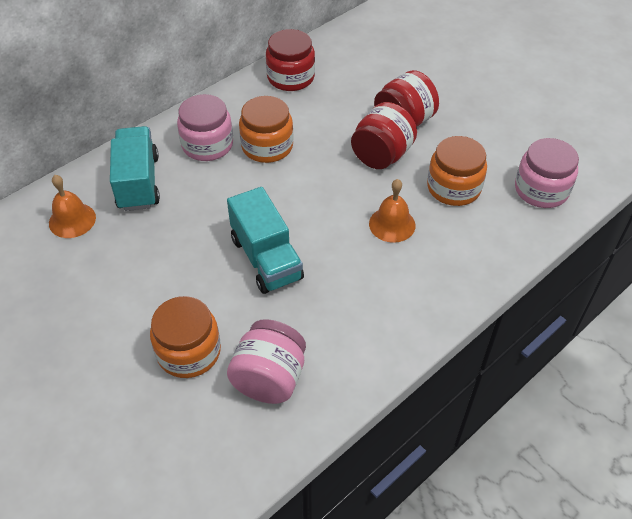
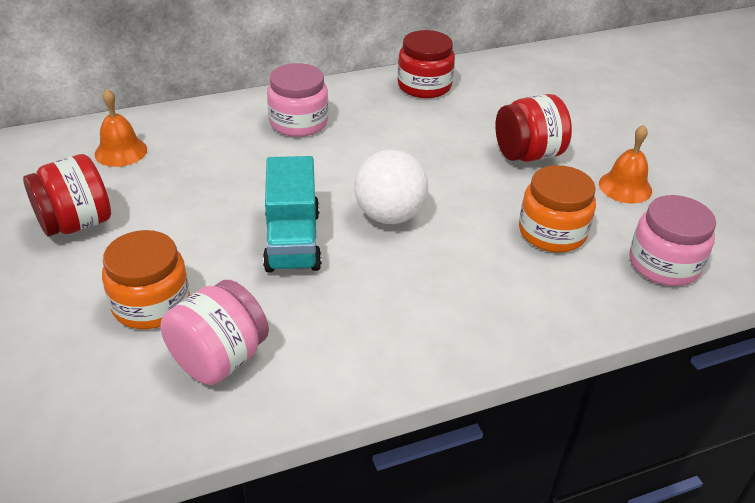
camera: 20 degrees right, 10 degrees down
turquoise truck [110,126,160,211] -> none
orange jar [239,96,294,163] -> none
red jar [351,102,417,169] -> red jar moved to [23,154,111,236]
orange bell [369,179,415,243] -> orange bell moved to [599,125,652,204]
none -> white ball [354,150,428,224]

